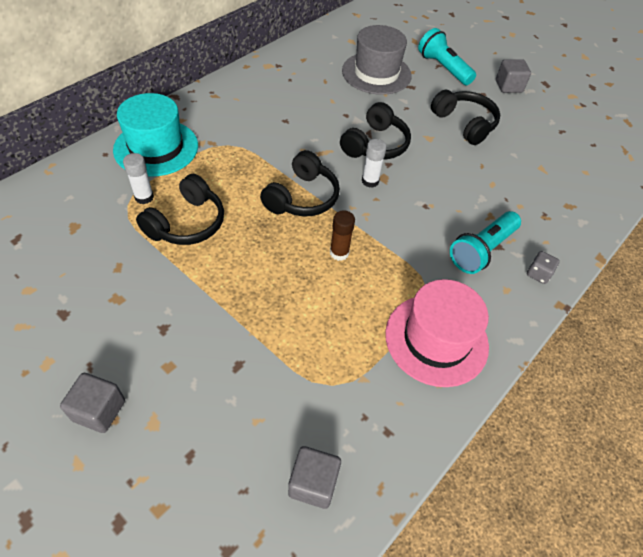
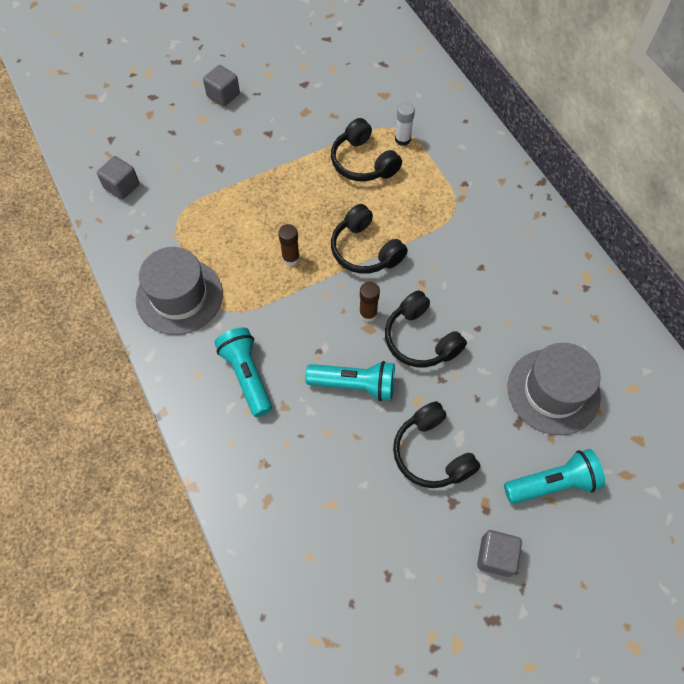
camera: 115 degrees right, 10 degrees up
turquoise hat [113,93,198,177] -> none
white glue stick [362,139,387,188] -> brown glue stick [359,282,380,322]
pink hat [385,279,489,387] -> grey hat [136,247,223,335]
black headphones [431,90,500,145] -> black headphones turned 75 degrees clockwise [393,401,481,488]
grey dice [527,251,560,284] -> none
none -> turquoise flashlight [305,361,395,401]

